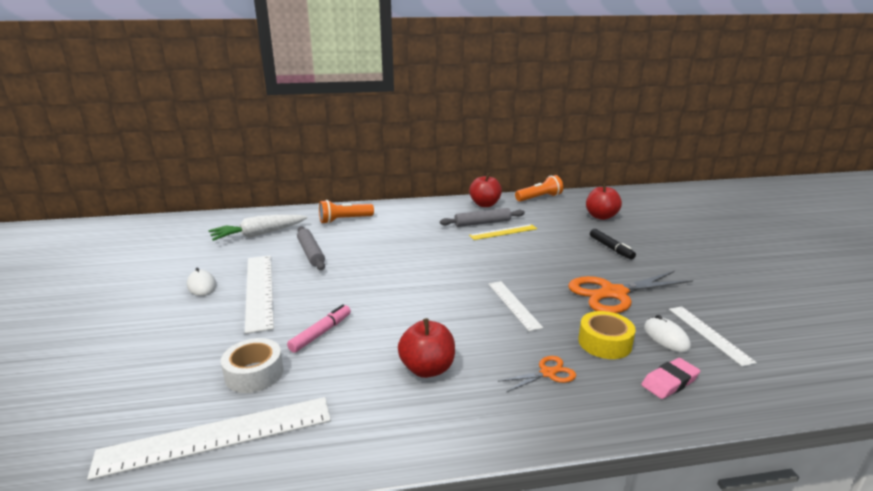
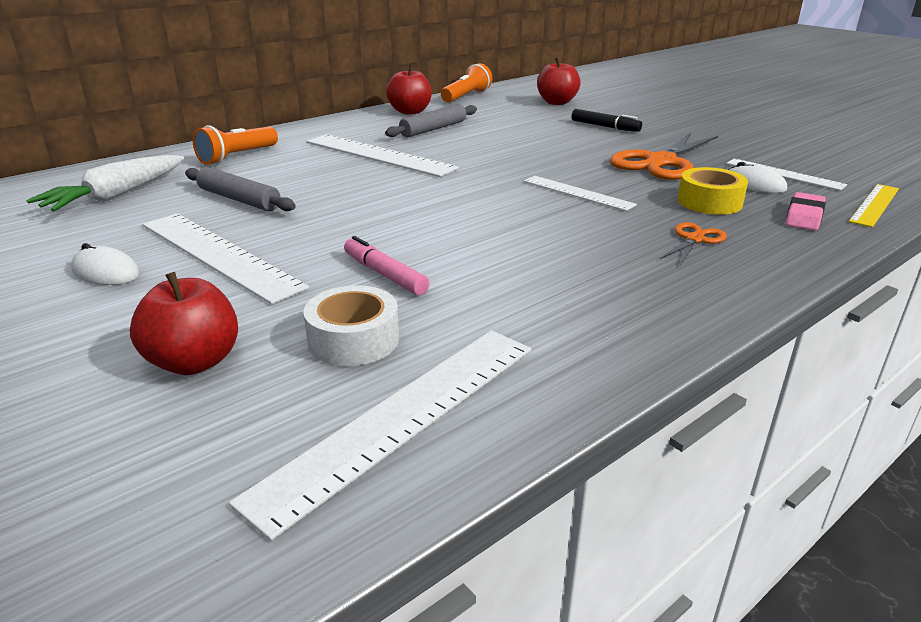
camera: 30 degrees left, 5 degrees up
pink marker [287,304,351,353] -> pink marker turned 45 degrees counterclockwise [344,236,430,295]
red apple [398,318,455,378] -> red apple moved to [130,272,238,375]
yellow ruler [469,224,537,240] -> yellow ruler moved to [849,184,899,227]
none -> white ruler [306,134,459,177]

